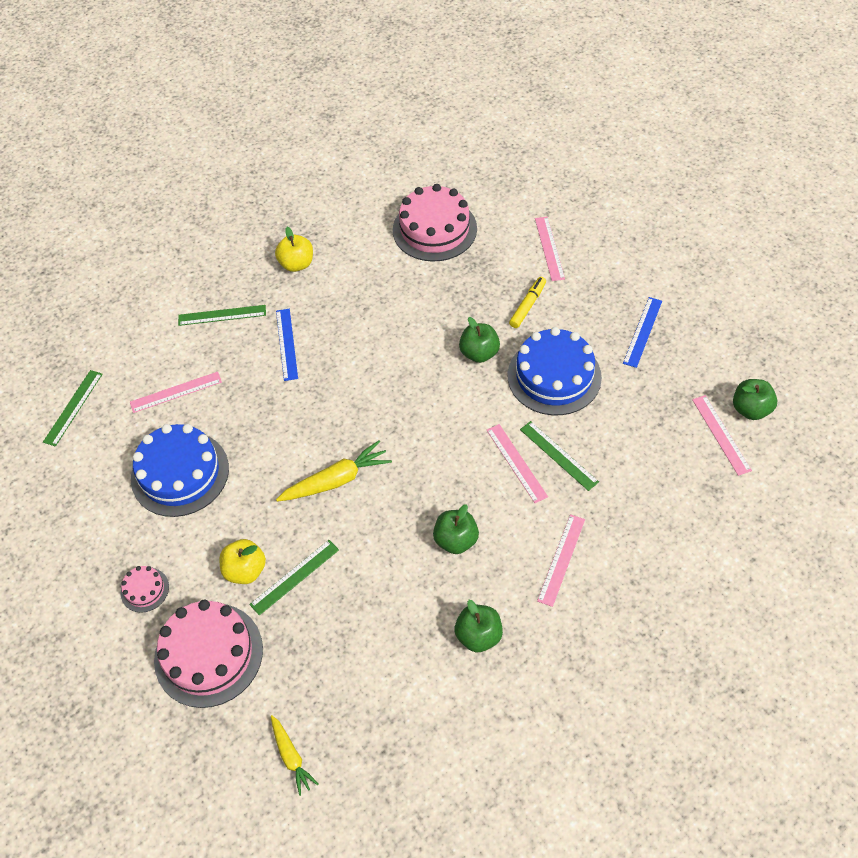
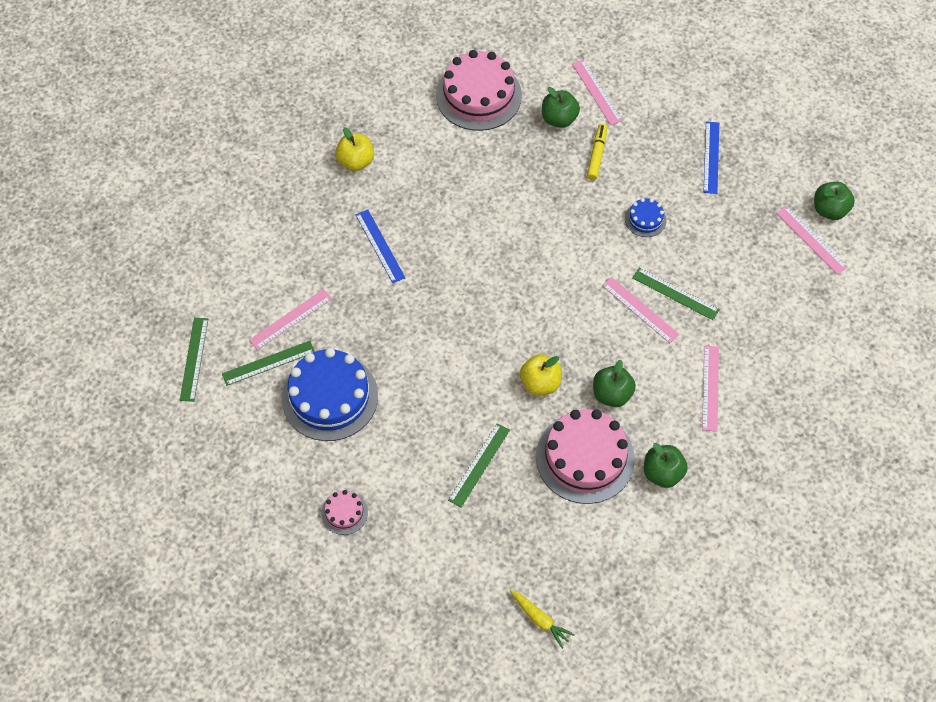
camera: 20 degrees left, 5 degrees up
pink cake [154,600,263,708] -> pink cake moved to [536,409,635,504]
green ruler [178,305,266,326] -> green ruler moved to [222,341,315,386]
yellow apple [219,539,266,584] -> yellow apple moved to [520,354,562,395]
yellow carrot [276,440,392,502] -> none
green apple [459,317,500,363] -> green apple moved to [542,87,580,128]
blue cake [507,327,602,415] -> blue cake [625,198,667,237], size x0.46

